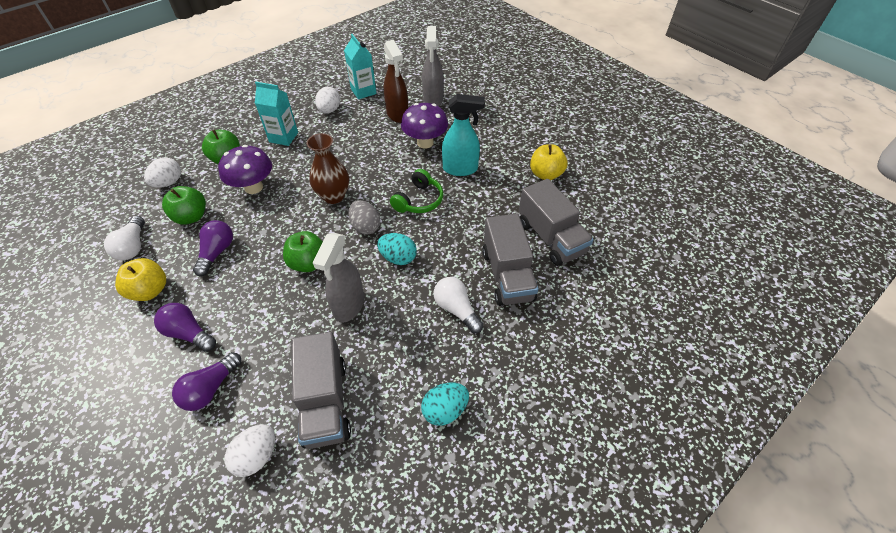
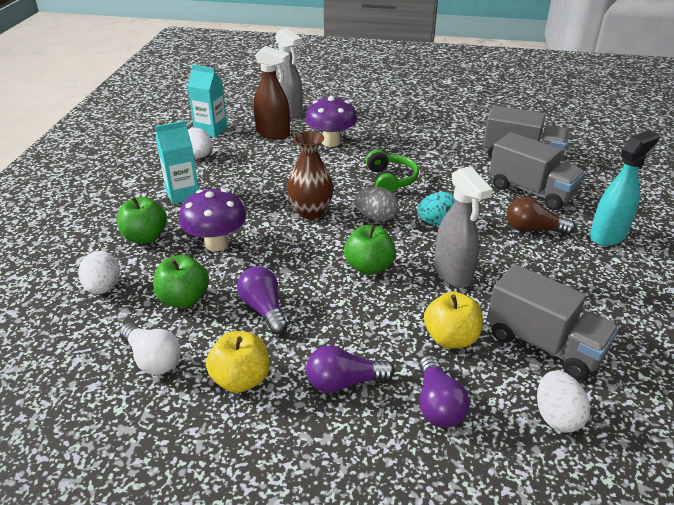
camera: 40 degrees left, 15 degrees down
turquoise egg [421,383,469,426] -> none
white light bulb [434,277,483,333] -> brown light bulb [507,197,575,235]
turquoise spray bottle [442,94,485,176] -> turquoise spray bottle moved to [590,130,660,246]
yellow apple [530,144,568,180] -> yellow apple moved to [424,292,483,348]

